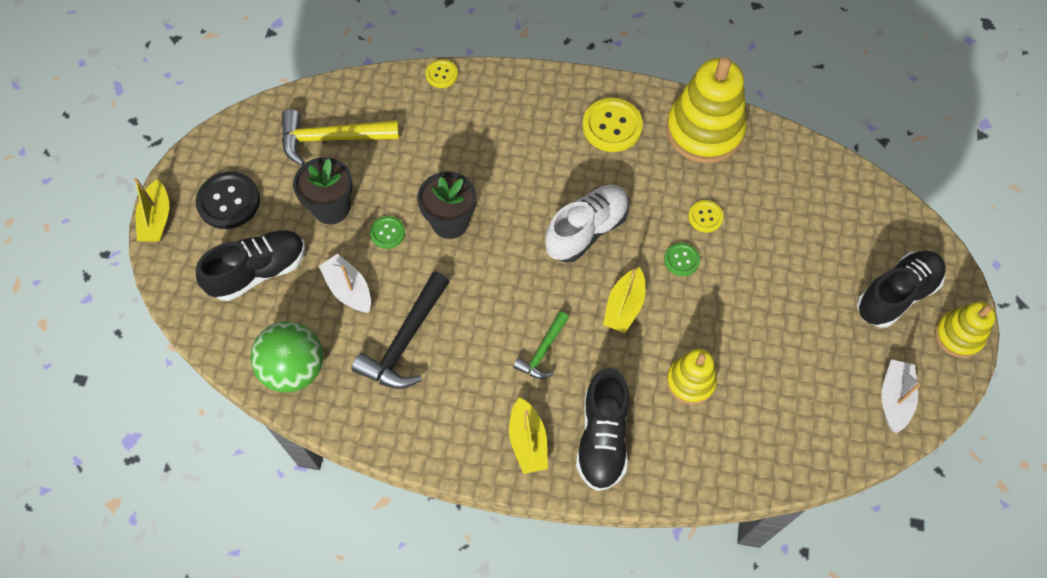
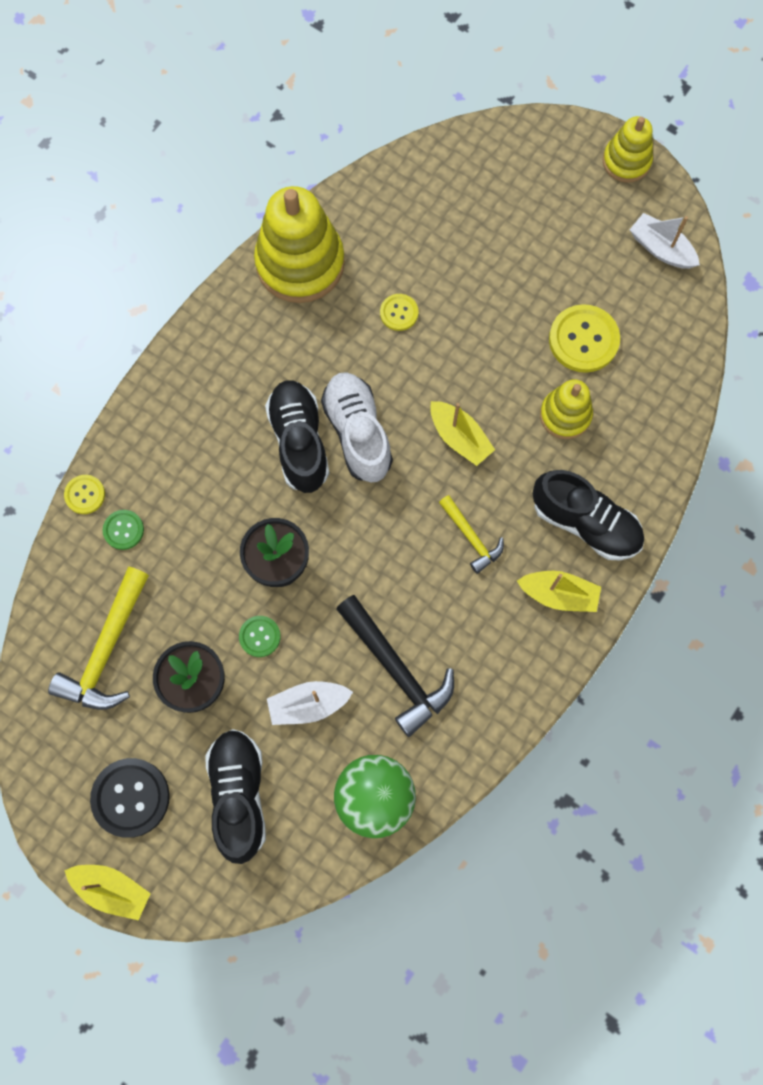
camera: 65 degrees left, 10 degrees up
green hammer [513,312,569,379] -> yellow hammer [439,495,504,574]
yellow button [582,98,643,152] -> yellow button moved to [549,304,620,373]
green button [664,243,700,276] -> green button moved to [103,510,144,550]
black shoe [857,251,946,328] -> black shoe moved to [265,380,330,493]

